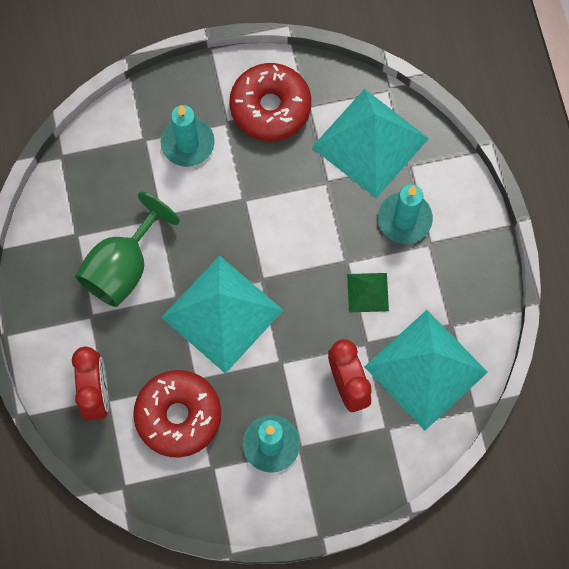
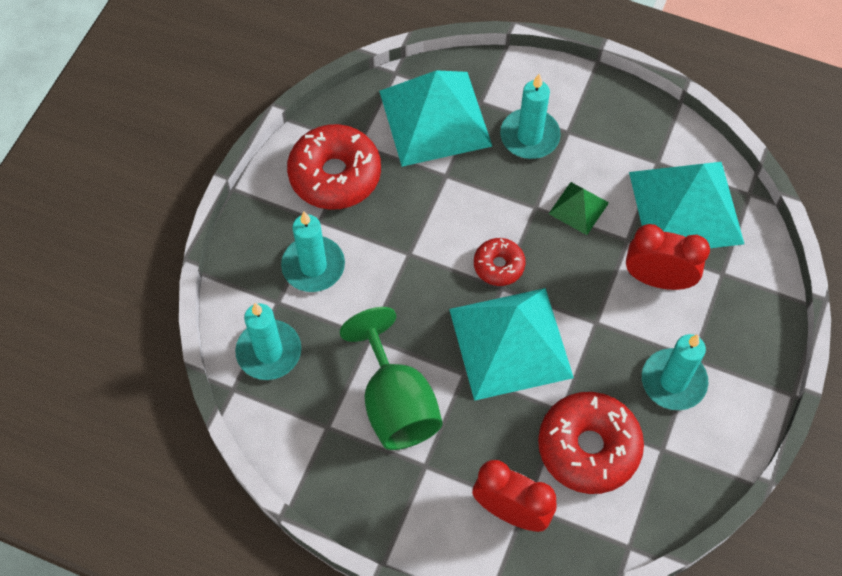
camera: 55 degrees left, 10 degrees down
none -> turquoise candle [235,303,301,380]
none -> red donut [474,238,526,286]

